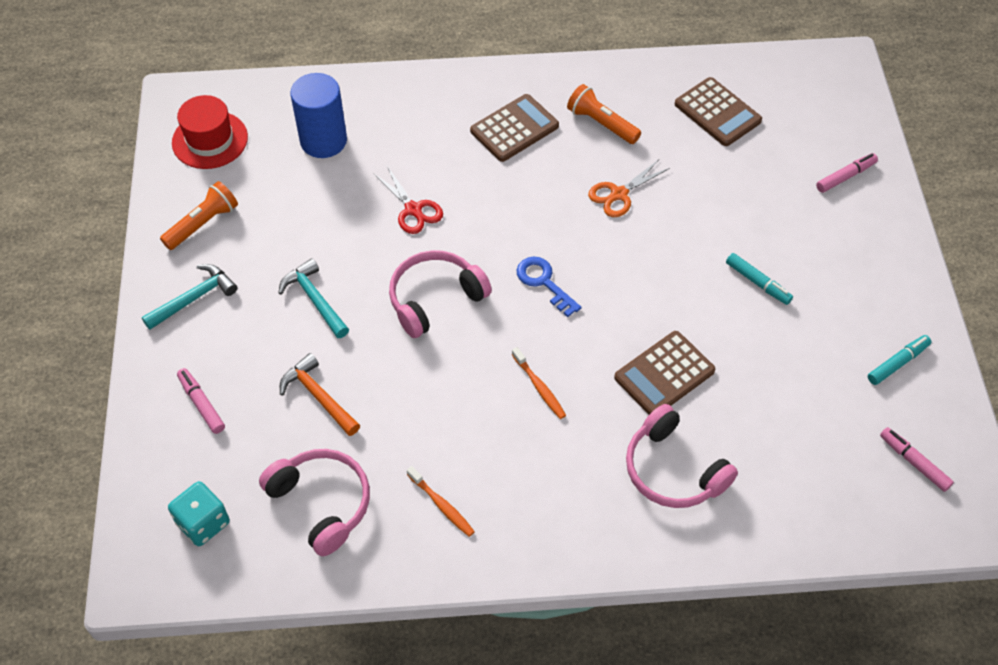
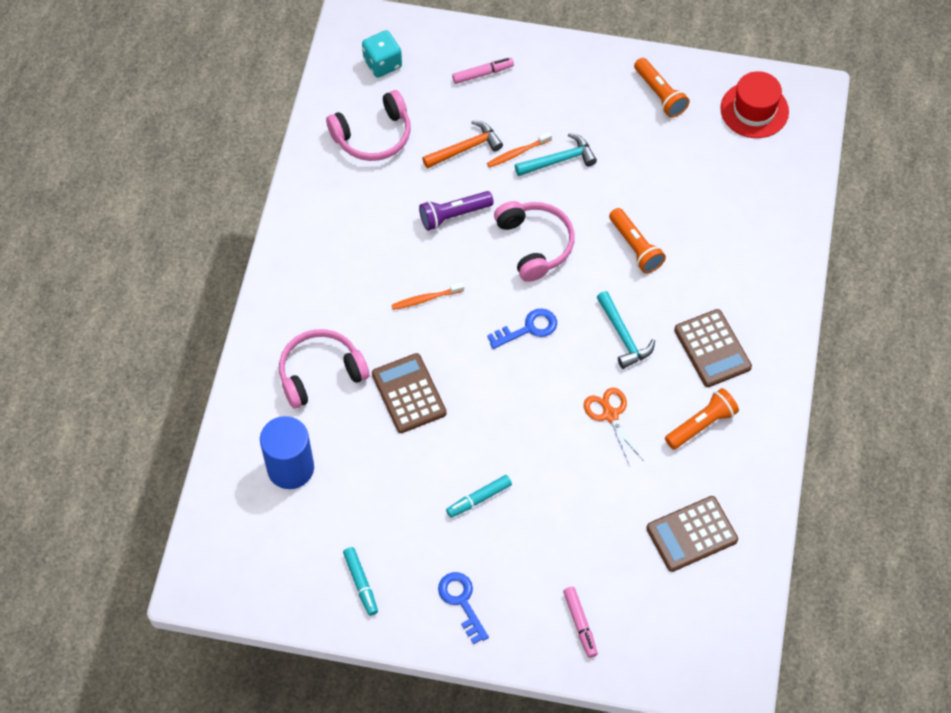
camera: 105 degrees right, 5 degrees up
turquoise hammer [142,264,237,330] -> turquoise hammer moved to [597,291,655,369]
blue cylinder [290,73,347,158] -> blue cylinder moved to [260,416,314,489]
red scissors [373,166,443,234] -> orange flashlight [609,208,666,273]
orange toothbrush [407,466,475,537] -> orange toothbrush moved to [487,132,552,168]
pink marker [880,427,954,492] -> none
none -> purple flashlight [419,191,494,231]
none -> blue key [438,572,489,644]

